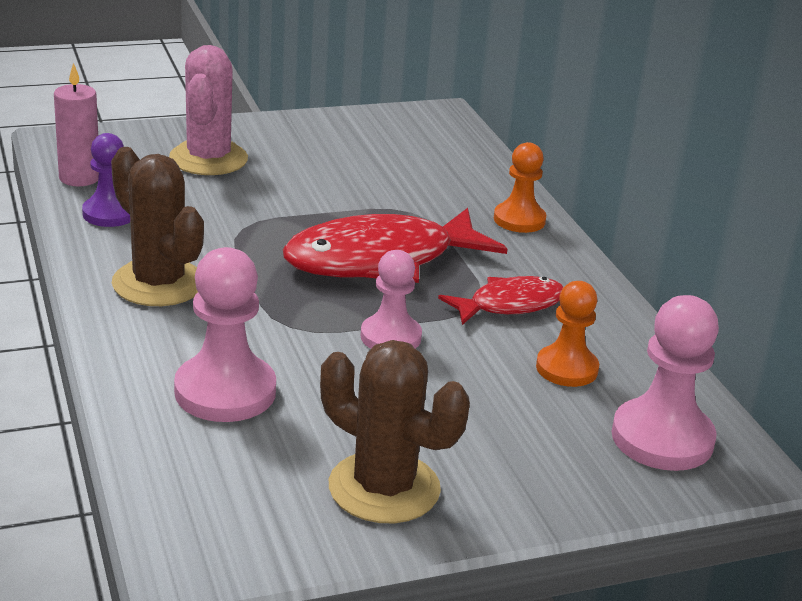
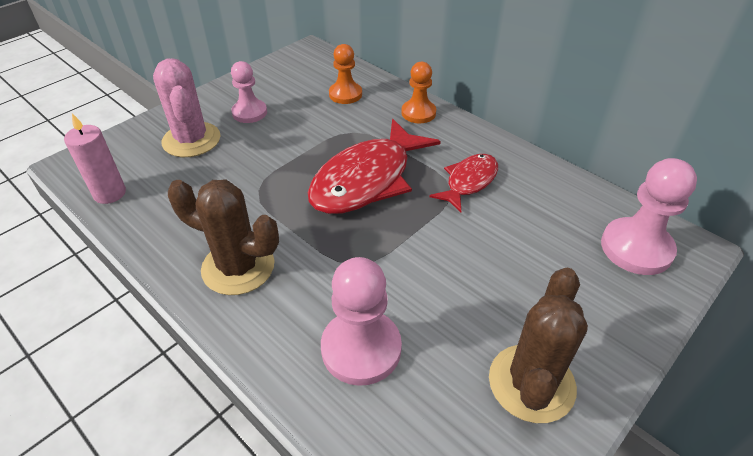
camera: 25 degrees left, 15 degrees up
purple pawn [82,133,130,227] -> none
brown cactus [320,340,470,523] -> brown cactus turned 75 degrees counterclockwise [489,267,588,423]
pink pawn [360,250,422,349] -> pink pawn moved to [231,61,267,123]
orange pawn [536,281,599,387] -> orange pawn moved to [329,44,362,104]

